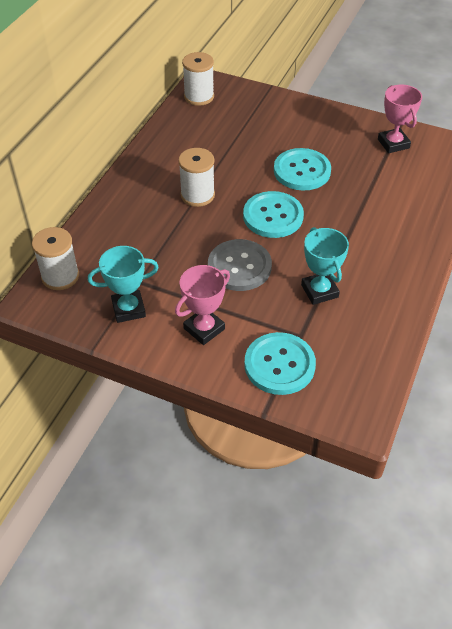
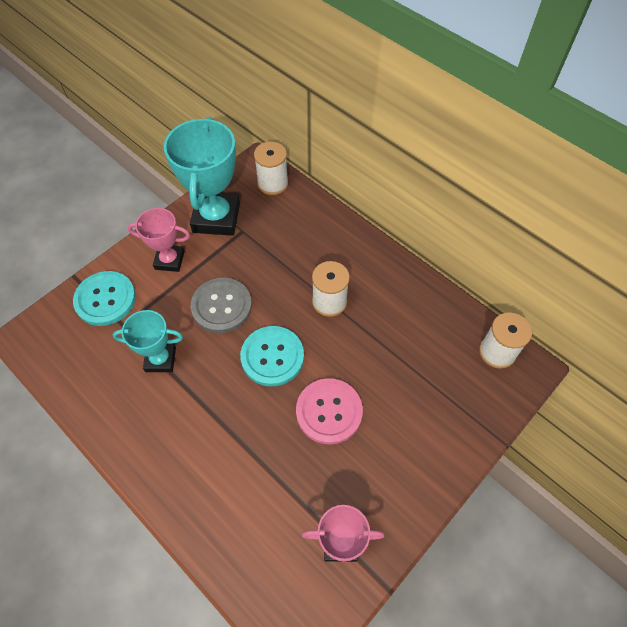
camera: 110 degrees right, 10 degrees up
turquoise trophy [88,246,159,323] -> turquoise trophy [164,117,240,236], size x1.74
pink trophy [175,265,230,345] -> pink trophy turned 60 degrees counterclockwise [128,208,190,272]
turquoise button [274,148,331,191] -> pink button [296,378,363,444]

